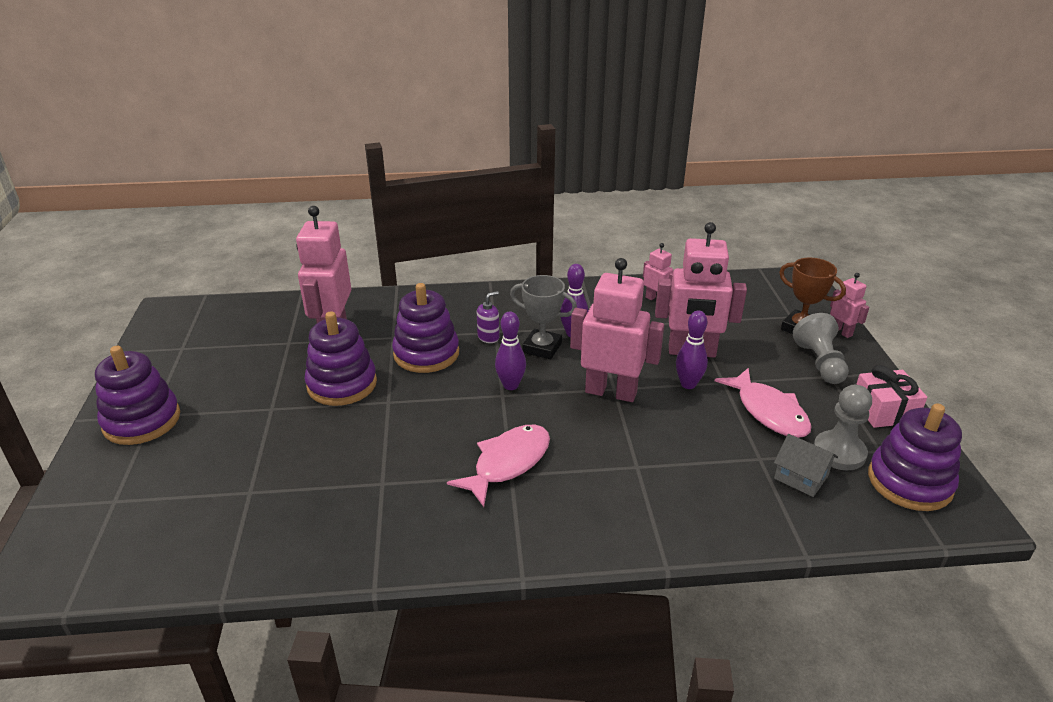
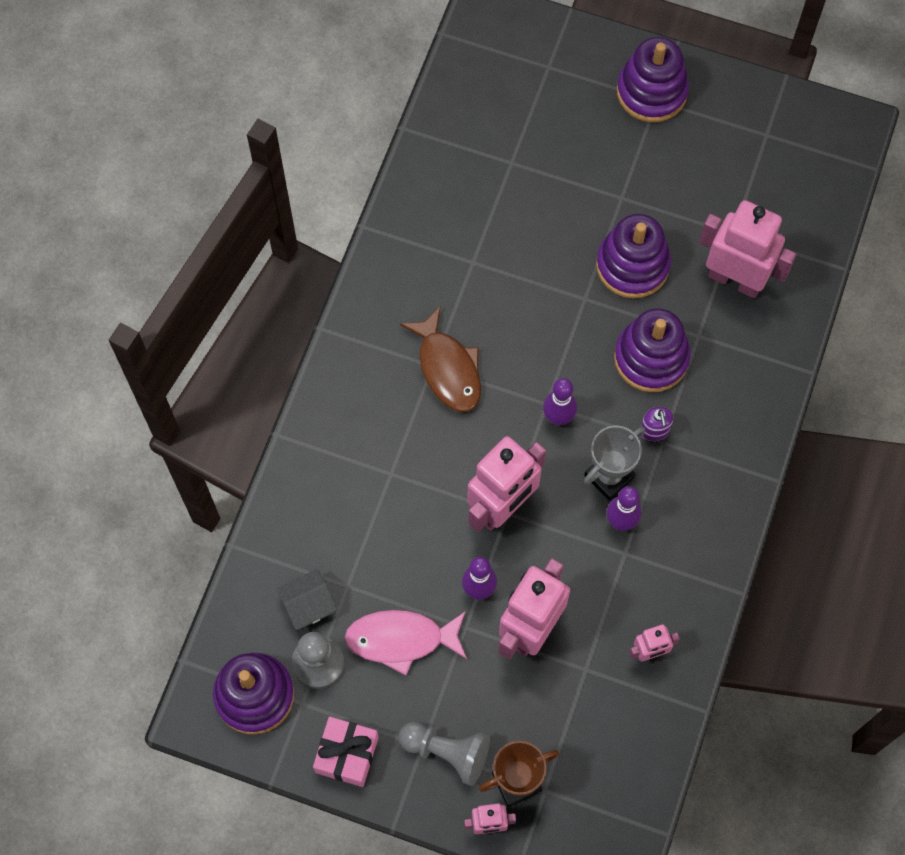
camera: 115 degrees right, 35 degrees up
pink fish [447,425,550,507] -> brown fish [400,306,481,412]

